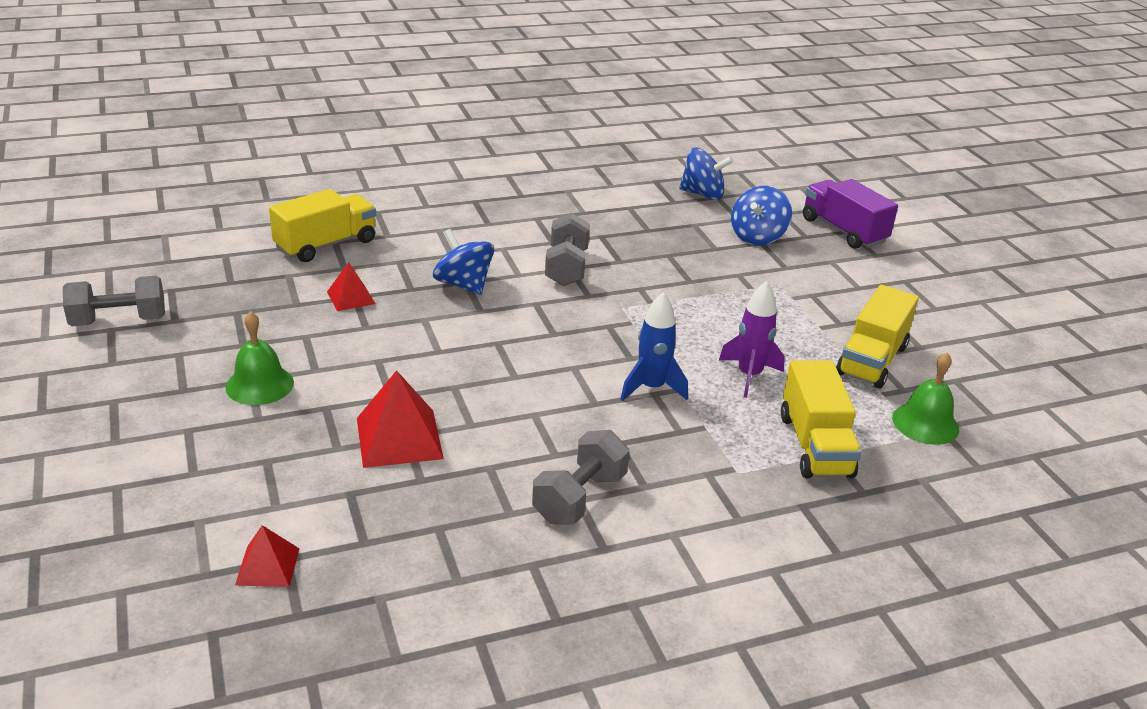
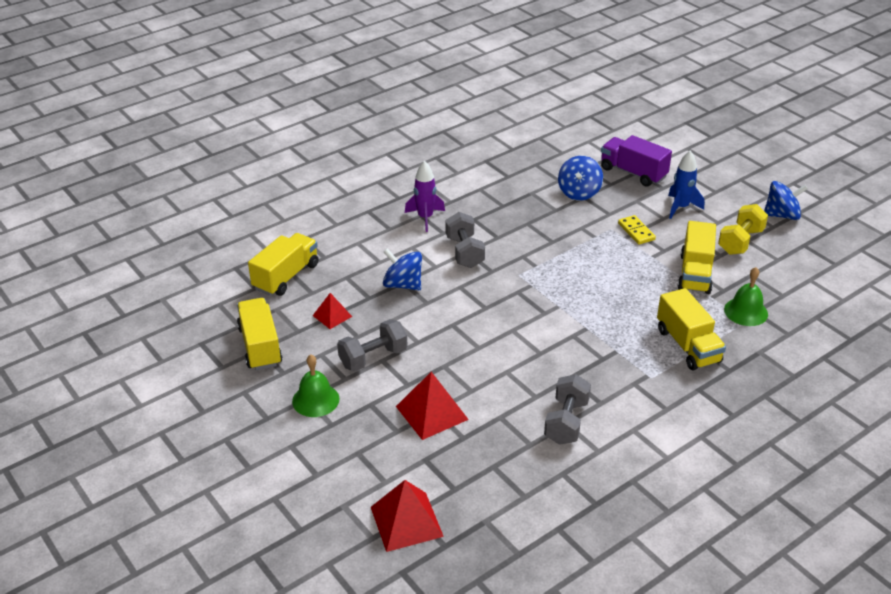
camera: 15 degrees left, 5 degrees up
grey dumbbell [63,276,165,326] -> grey dumbbell moved to [337,319,408,371]
red pyramid [235,525,300,587] -> red pyramid [371,480,444,552], size x1.71
blue rocket [621,292,688,401] -> blue rocket moved to [668,150,704,219]
blue spinning top [679,148,733,200] -> blue spinning top moved to [764,181,808,220]
purple rocket [719,281,785,398] -> purple rocket moved to [405,160,445,232]
none -> yellow truck [237,298,283,370]
none -> yellow domino [618,215,656,245]
none -> yellow dumbbell [718,204,768,255]

